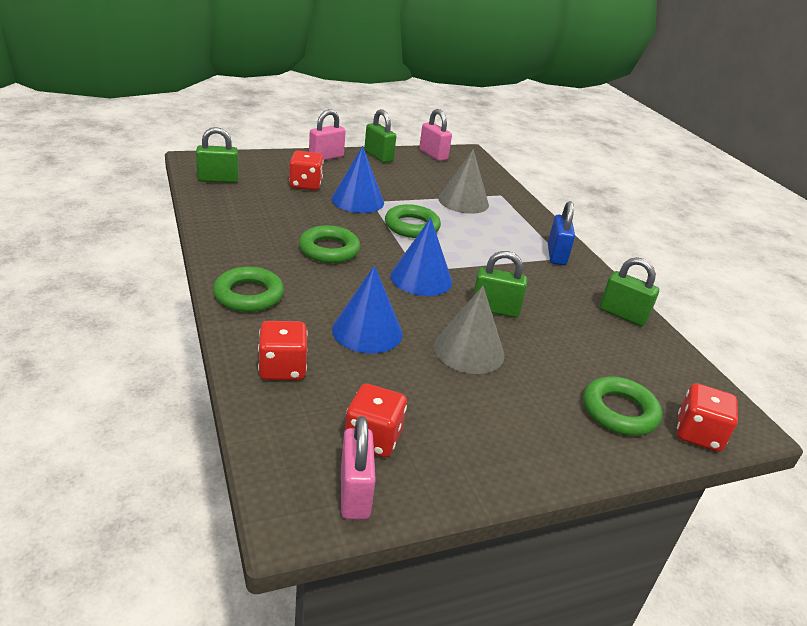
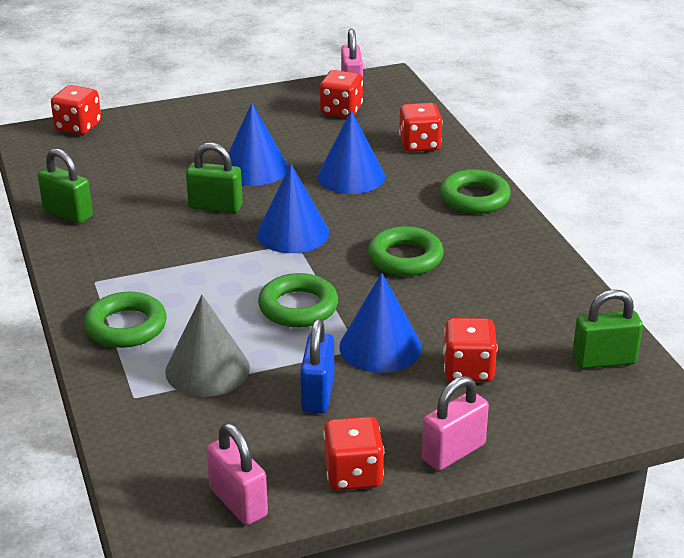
camera: 175 degrees left, 0 degrees up
green padlock [364,109,396,163] -> red dice [324,417,384,490]
grey cone [434,286,505,374] -> blue cone [223,103,288,186]
blue padlock [548,201,575,265] -> blue padlock moved to [300,319,334,413]
green ring [583,376,662,436] -> green ring moved to [84,292,167,348]

